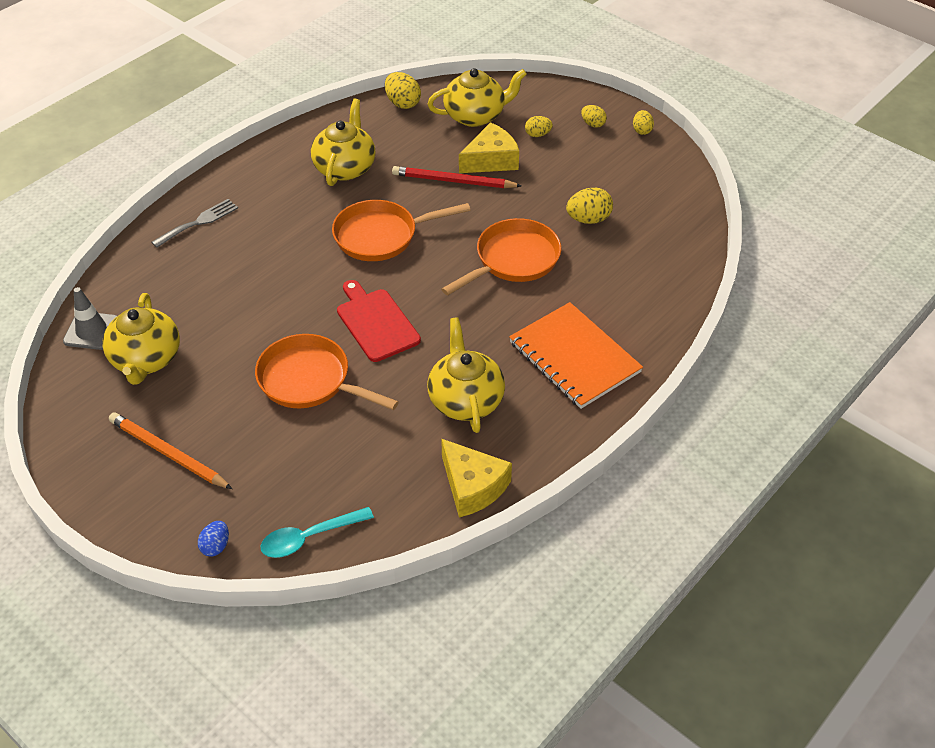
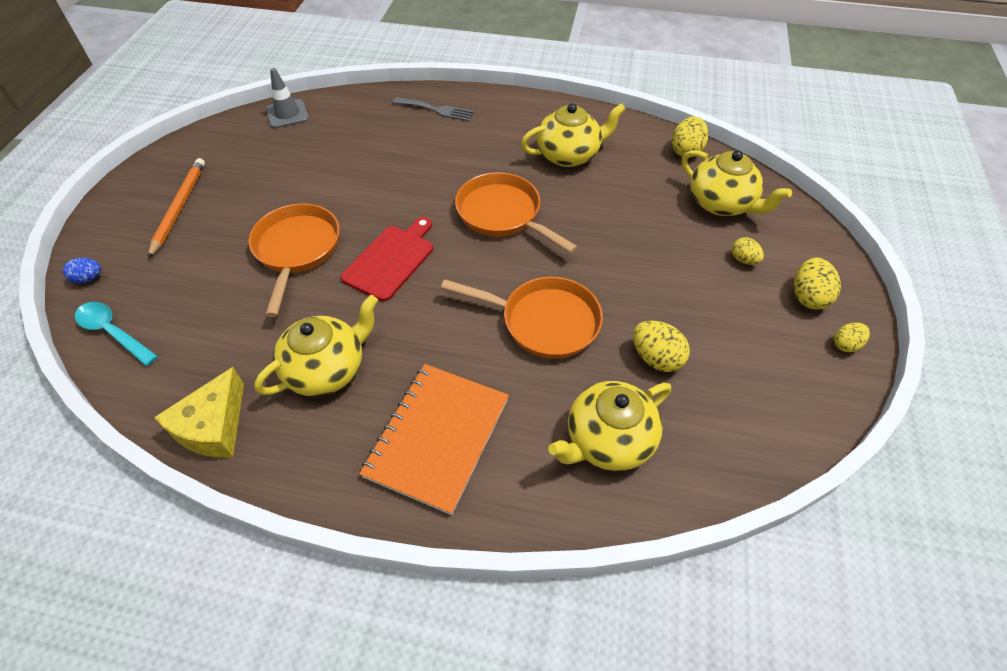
camera: 60 degrees right, 5 degrees up
yellow teapot [102,293,180,385] -> yellow teapot moved to [548,381,671,471]
red pencil [392,166,522,188] -> none
yellow cheese [459,122,519,173] -> none
yellow egg [581,105,607,128] -> yellow egg [794,258,841,310], size x1.60

